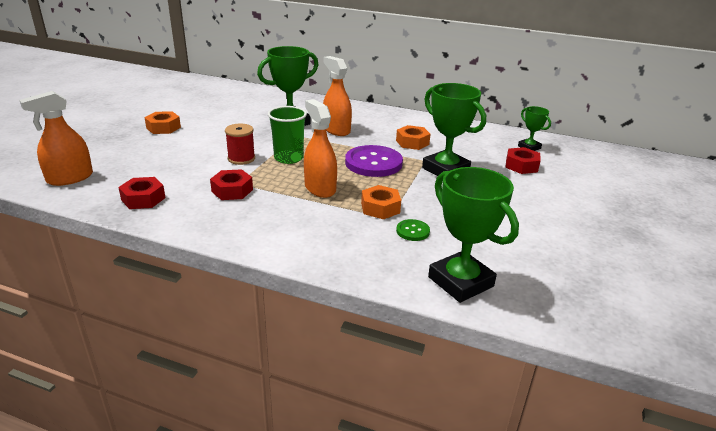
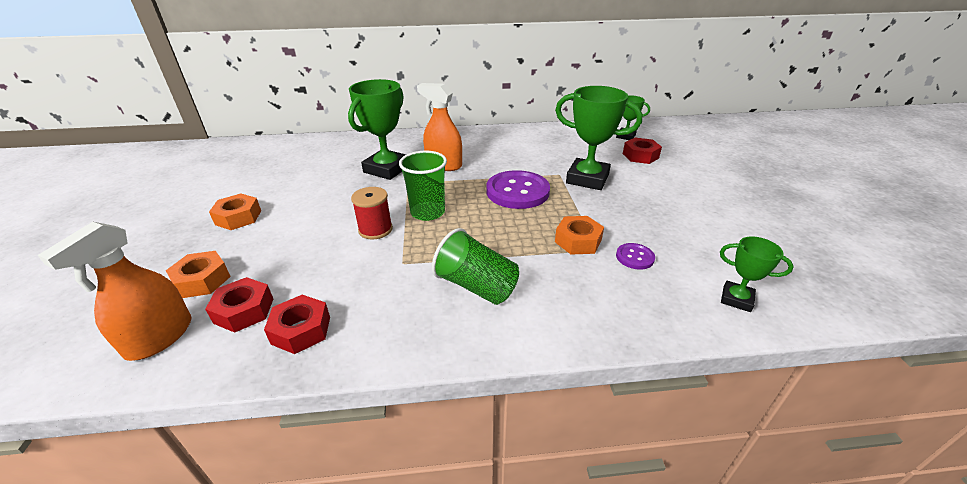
camera: 25 degrees left, 5 degrees up
red nut [210,169,253,200] -> red nut moved to [205,277,273,333]
orange spray bottle [304,99,337,198] -> none
orange nut [396,125,431,150] -> orange nut moved to [166,251,231,298]
green button [396,219,430,241] -> purple button [616,243,655,270]
green trophy [428,167,519,303] -> green trophy [720,236,794,312], size x0.53
none -> green cup [432,228,519,305]

